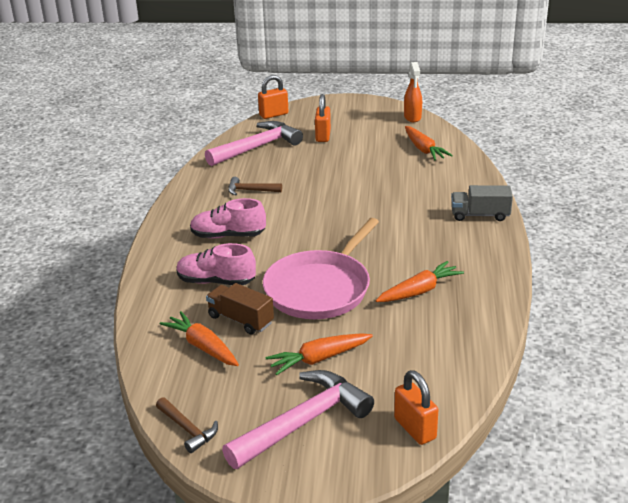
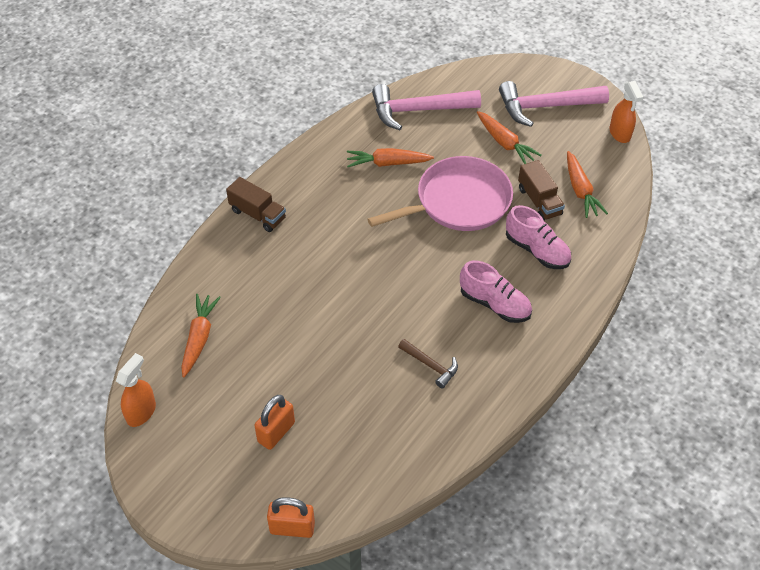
camera: 150 degrees left, 20 degrees up
brown hammer [156,397,218,453] -> orange spray bottle [610,81,644,143]
pink hammer [205,121,303,166] -> pink hammer moved to [372,84,481,130]
orange carrot [265,333,373,375] -> orange carrot turned 45 degrees clockwise [477,111,542,164]
orange padlock [394,370,438,445] -> none
grey truck [451,185,513,221] -> brown truck [226,177,286,232]

